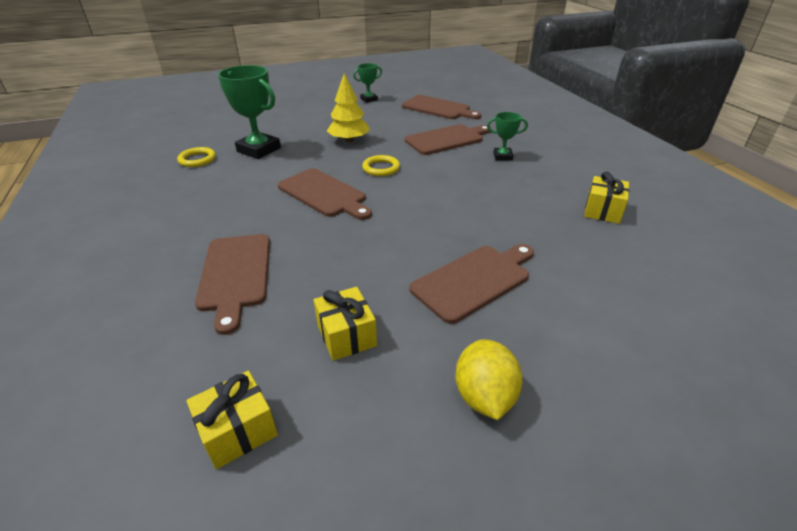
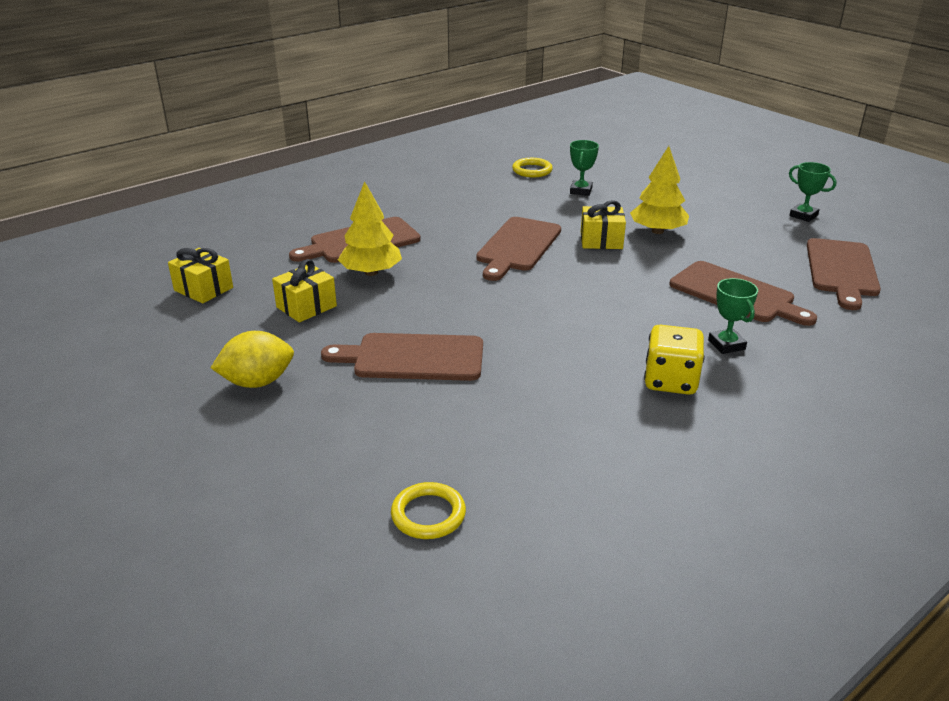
camera: 70 degrees right, 5 degrees down
green trophy [218,65,281,159] -> green trophy [570,140,599,196], size x0.53
yellow ring [362,155,400,176] -> yellow ring moved to [391,482,466,539]
brown cutting board [409,244,534,324] -> brown cutting board turned 150 degrees clockwise [321,333,483,381]
yellow gift [584,171,629,224] -> yellow gift moved to [581,200,626,249]
none -> yellow tree [338,181,402,276]
none -> yellow dice [644,325,704,395]

